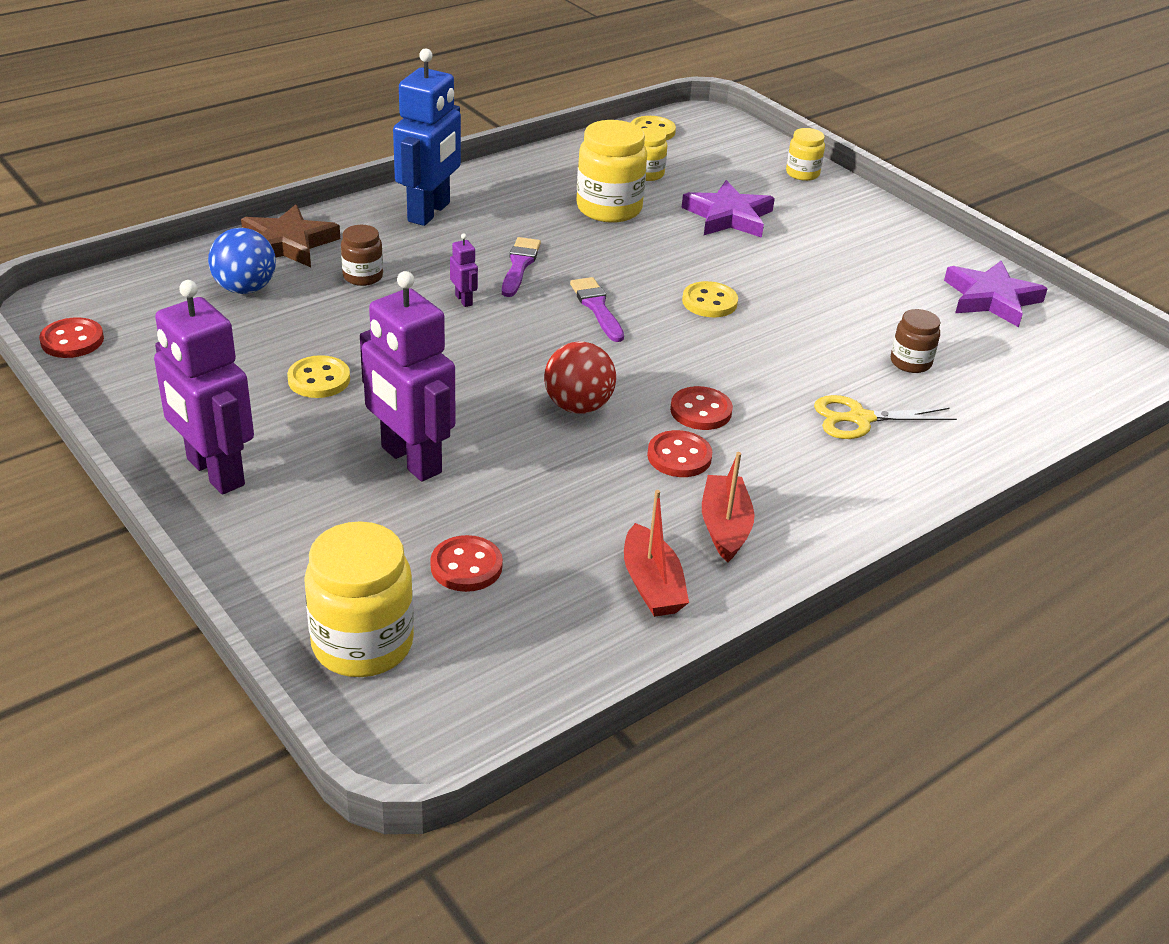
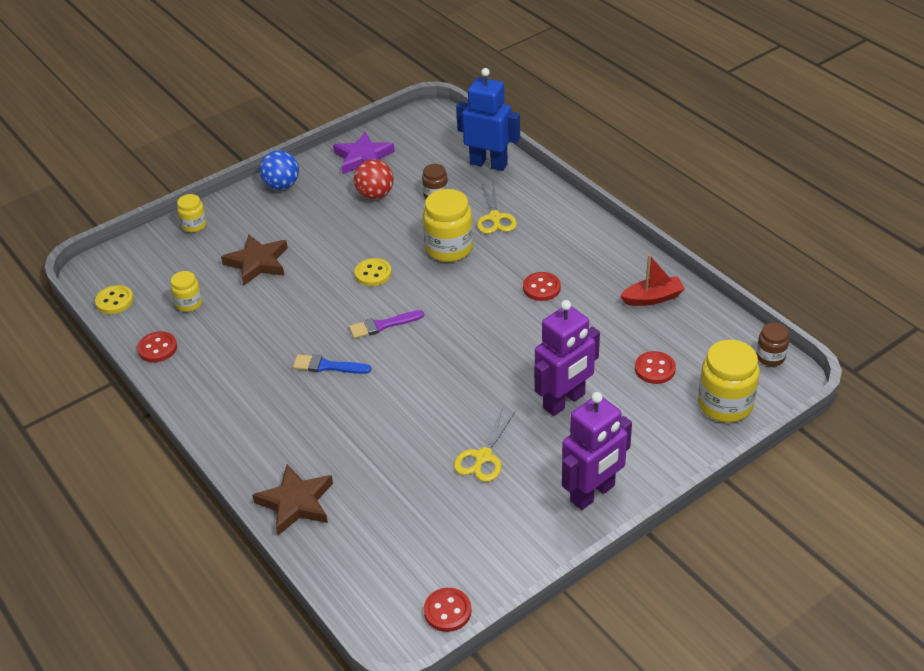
camera: 85 degrees left, 5 degrees up
blue ball [208,228,276,294] -> blue ball moved to [259,150,299,190]
yellow button [287,355,350,398] -> yellow scissors [454,409,516,482]
brown jar [341,225,383,286] -> brown jar moved to [756,323,789,366]
blue robot [393,48,461,226] -> blue robot moved to [456,68,520,171]
purple robot [450,234,478,307] -> none
purple brush [502,237,541,297] -> blue brush [293,354,371,374]
red ball [544,341,616,414] -> red ball moved to [354,159,394,199]
yellow jar [576,120,647,223] -> yellow jar moved to [423,189,473,262]
red button [670,386,733,430] -> red button moved to [137,331,177,362]
purple star [681,180,775,238] -> brown star [221,234,288,286]
red boat [702,452,755,562] -> none

